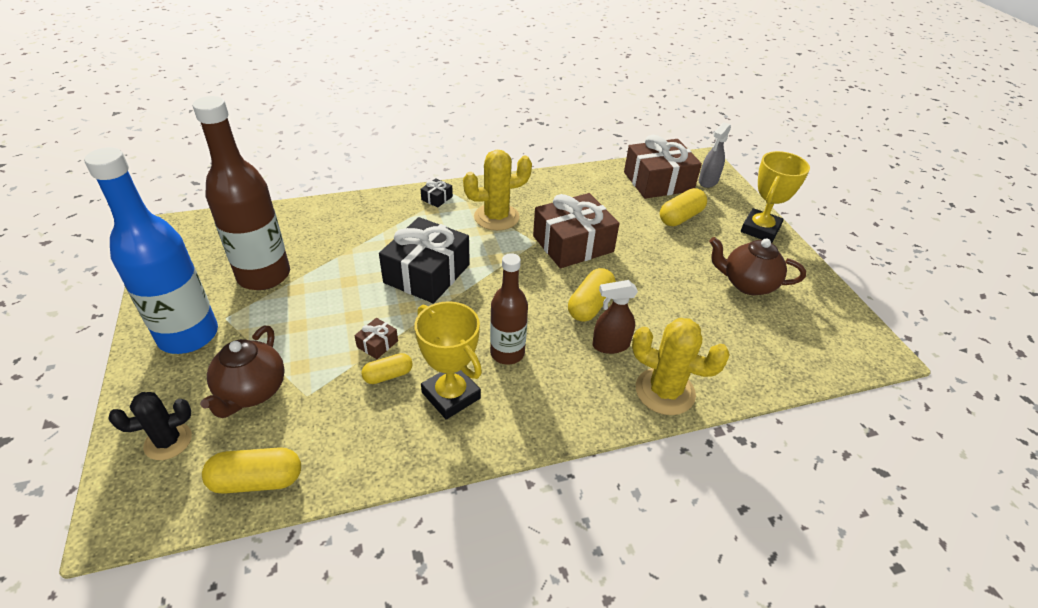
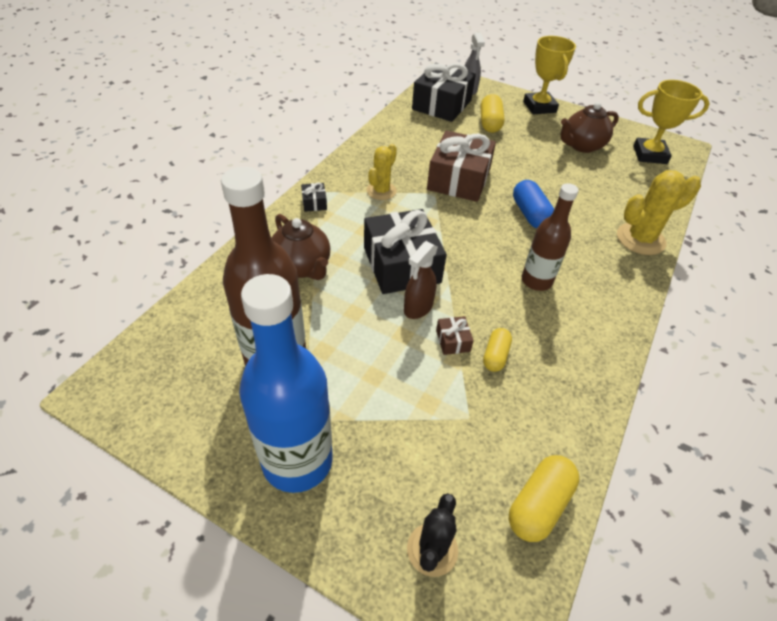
camera: 45 degrees left, 5 degrees up
brown teapot [200,326,285,418] -> brown teapot moved to [272,214,330,280]
yellow trophy [414,301,482,420] -> yellow trophy moved to [633,80,710,164]
yellow cactus [463,150,532,231] -> yellow cactus [367,144,397,200], size x0.67
yellow capsule [568,268,616,322] -> blue capsule [513,180,554,228]
brown spray bottle [592,280,638,354] -> brown spray bottle moved to [404,241,438,319]
brown gift [624,135,702,199] -> black gift [412,63,476,122]

